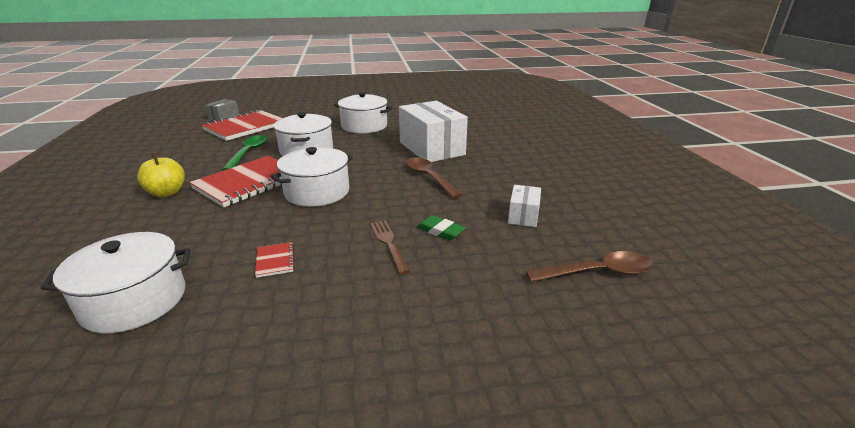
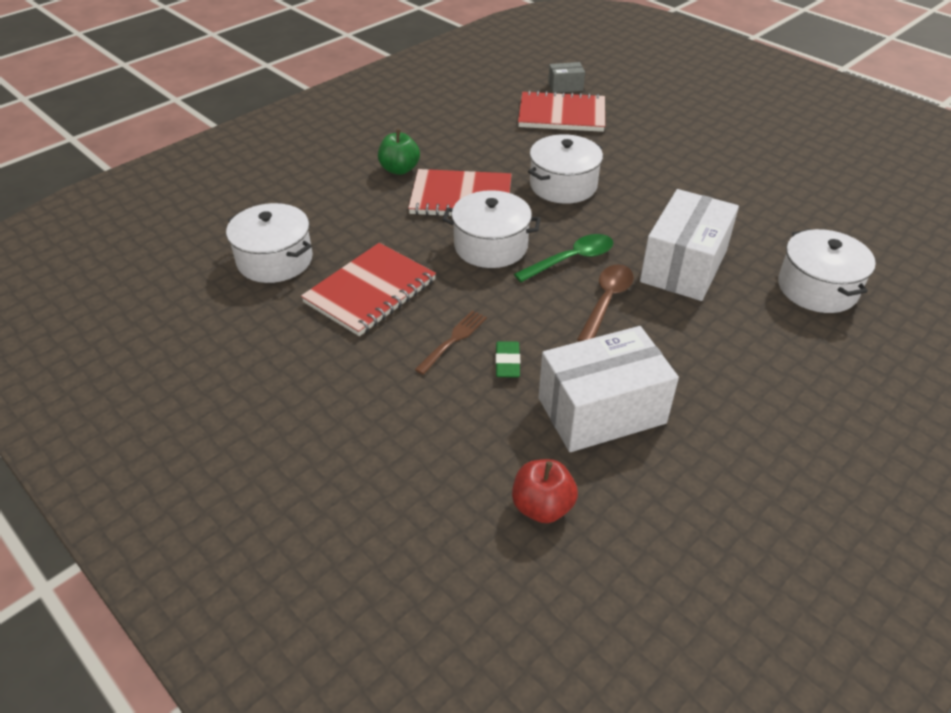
camera: 55 degrees right, 15 degrees up
yellow apple [137,153,185,197] -> green apple [378,129,420,175]
green spoon [222,135,267,171] -> green spoon moved to [514,234,613,282]
red notebook [255,242,295,278] -> red notebook [301,243,436,336], size x2.41
white pot [334,92,393,133] -> white pot moved to [778,229,876,313]
white box [508,185,541,227] -> white box [539,326,679,452], size x2.14
brown spoon [526,251,653,282] -> red apple [512,459,578,523]

